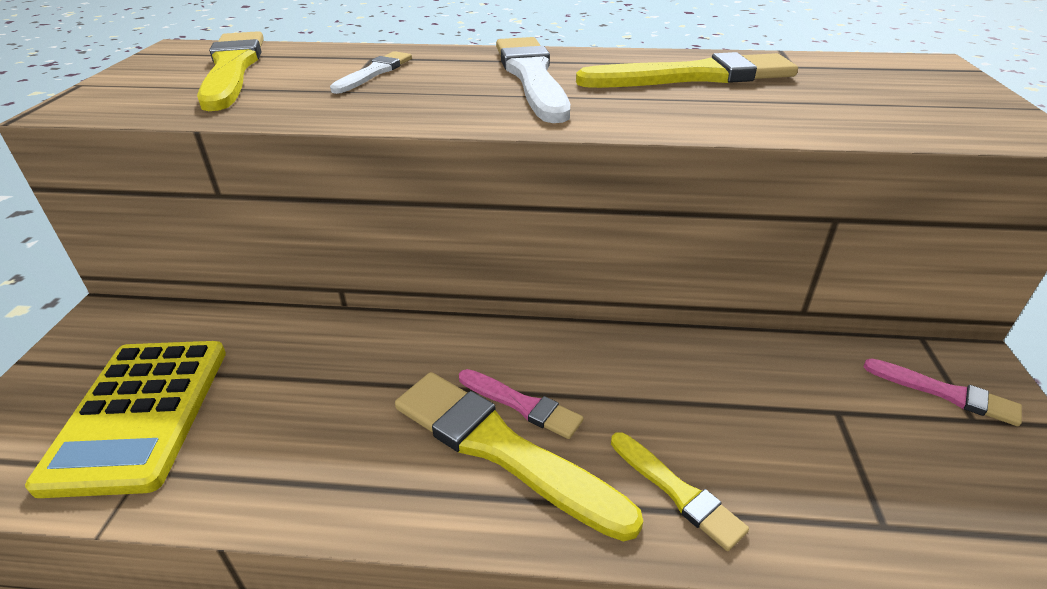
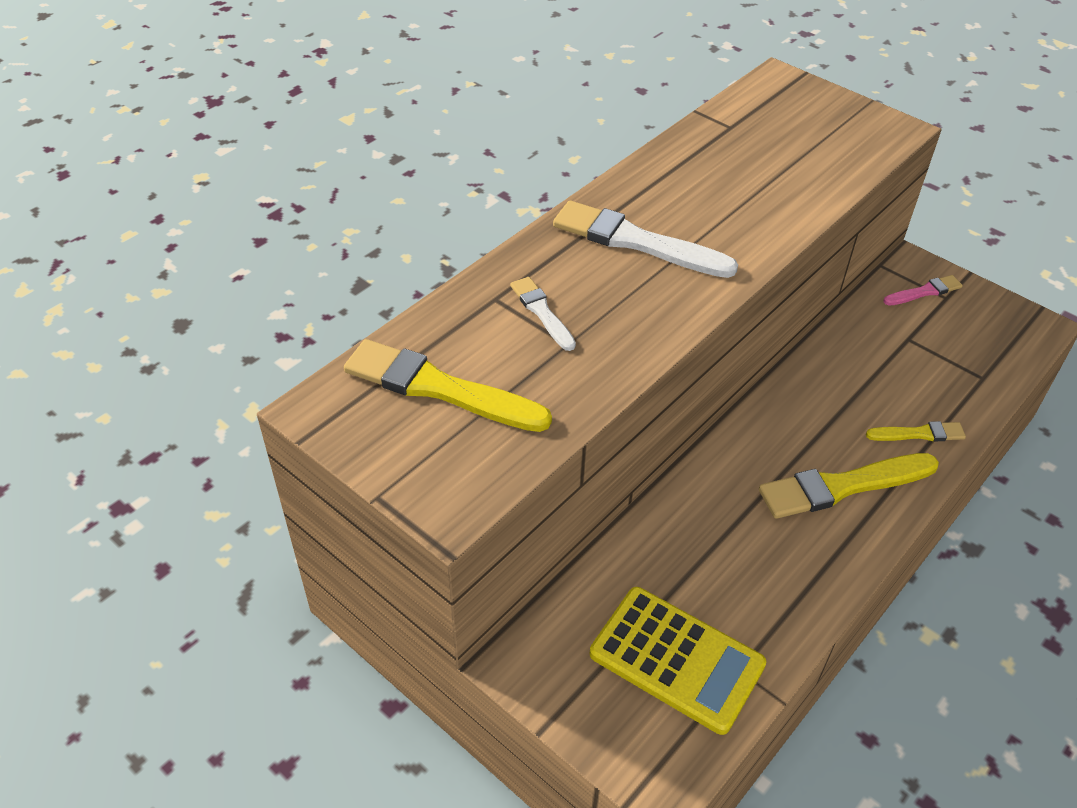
camera: 55 degrees left, 10 degrees up
pink brush [459,369,583,439] -> none
yellow brush [576,52,798,88] -> none

